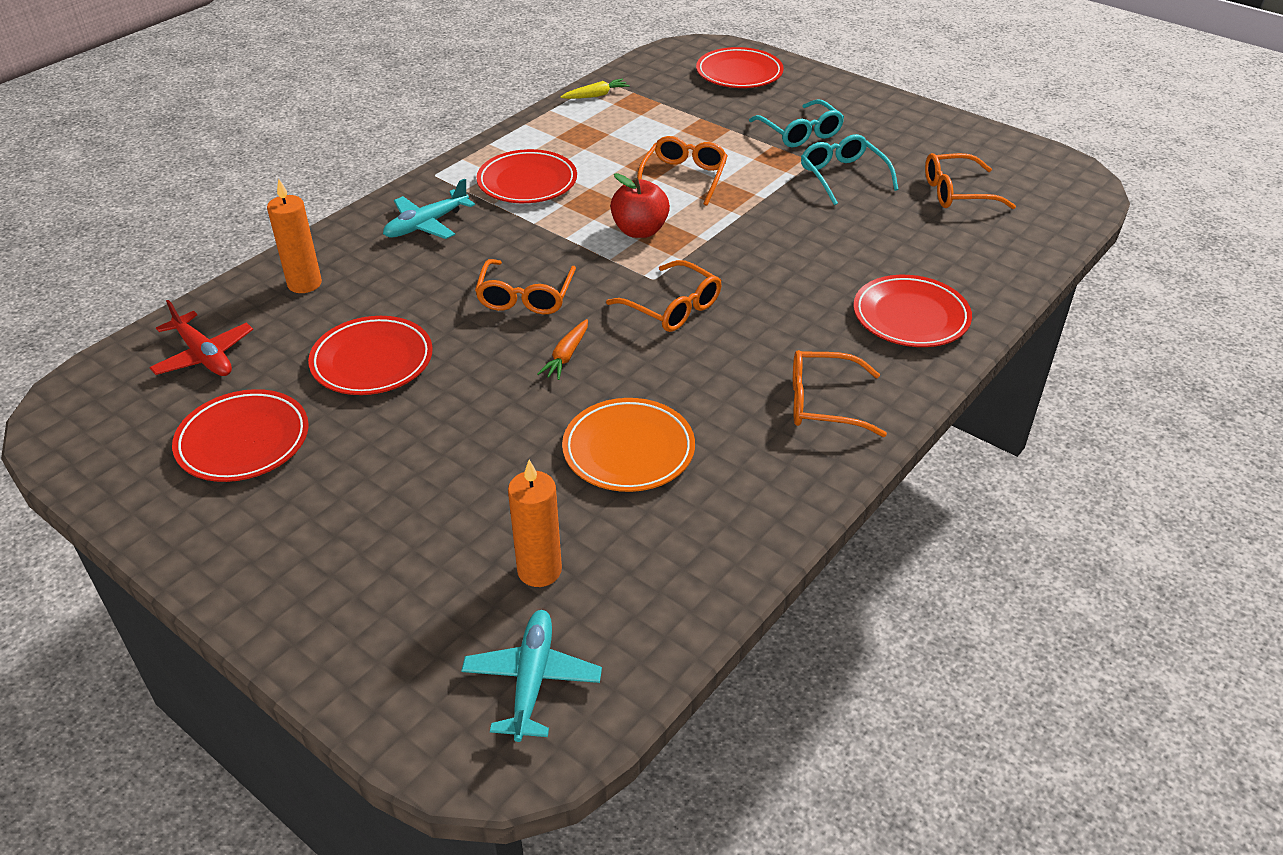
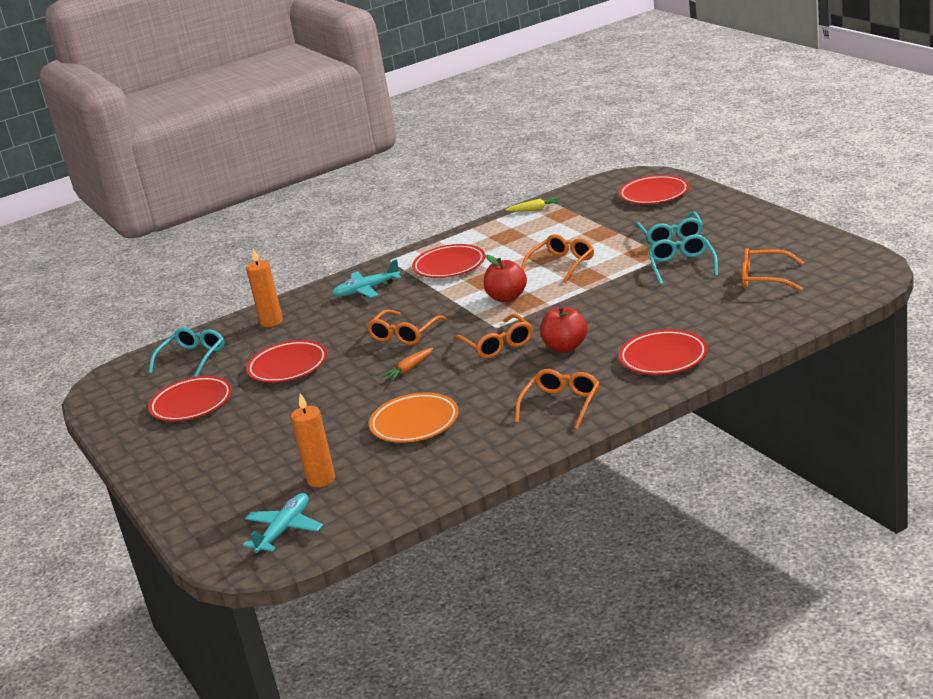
camera: 25 degrees right, 15 degrees down
red plane [149,300,253,376] -> turquoise glasses [149,327,225,377]
orange glasses [793,350,887,437] -> orange glasses turned 90 degrees clockwise [515,369,599,430]
none -> red apple [541,306,588,352]

